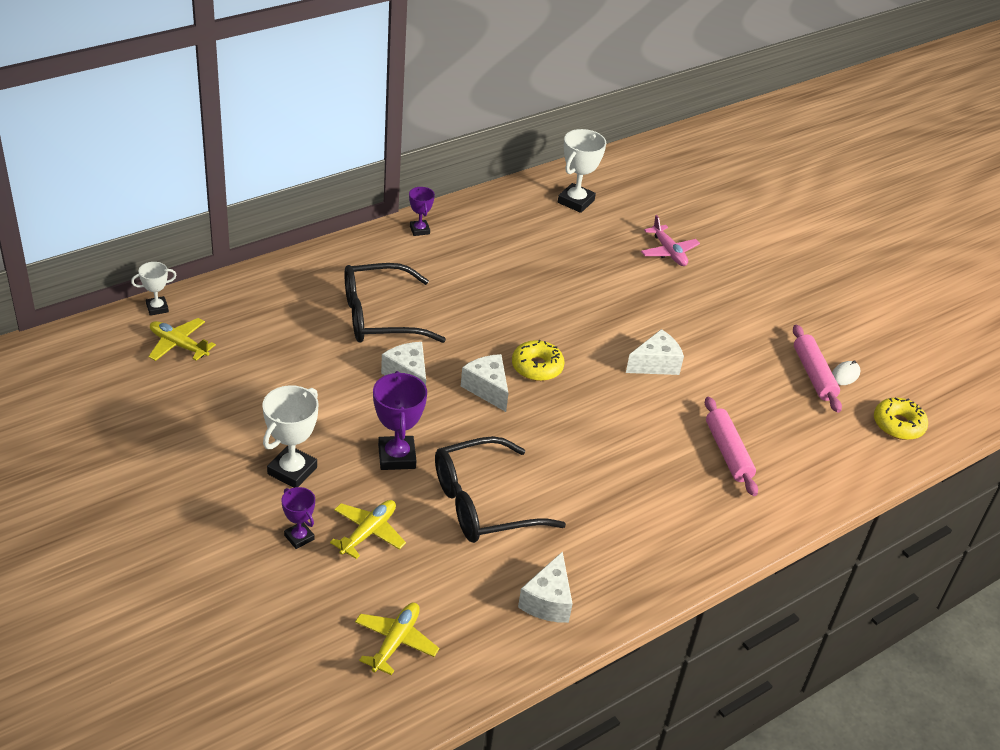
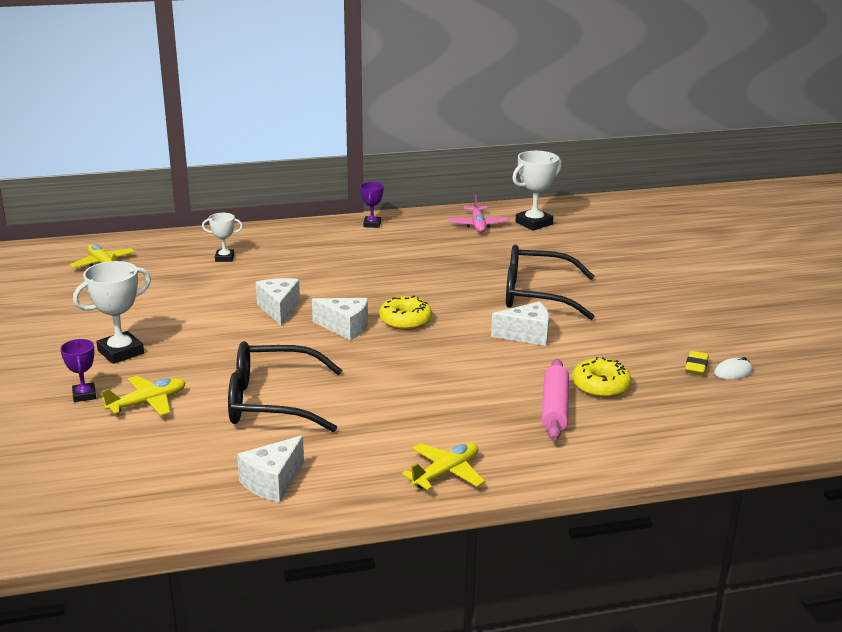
camera: 25 degrees right, 15 degrees down
white trophy [131,262,177,316] -> white trophy moved to [202,213,243,262]
black glasses [345,263,446,343] -> black glasses moved to [506,245,595,320]
yellow plane [355,603,439,675] -> yellow plane moved to [402,443,485,490]
purple trophy [373,371,427,470] -> none
white cheese [461,354,508,412] -> white cheese turned 120 degrees clockwise [312,298,368,341]
pink plane [641,215,700,266] -> pink plane moved to [448,194,509,233]
pink rolling pin [793,325,842,413] -> yellow eraser [685,351,709,375]
yellow donut [874,397,928,440] -> yellow donut moved to [572,357,632,398]

